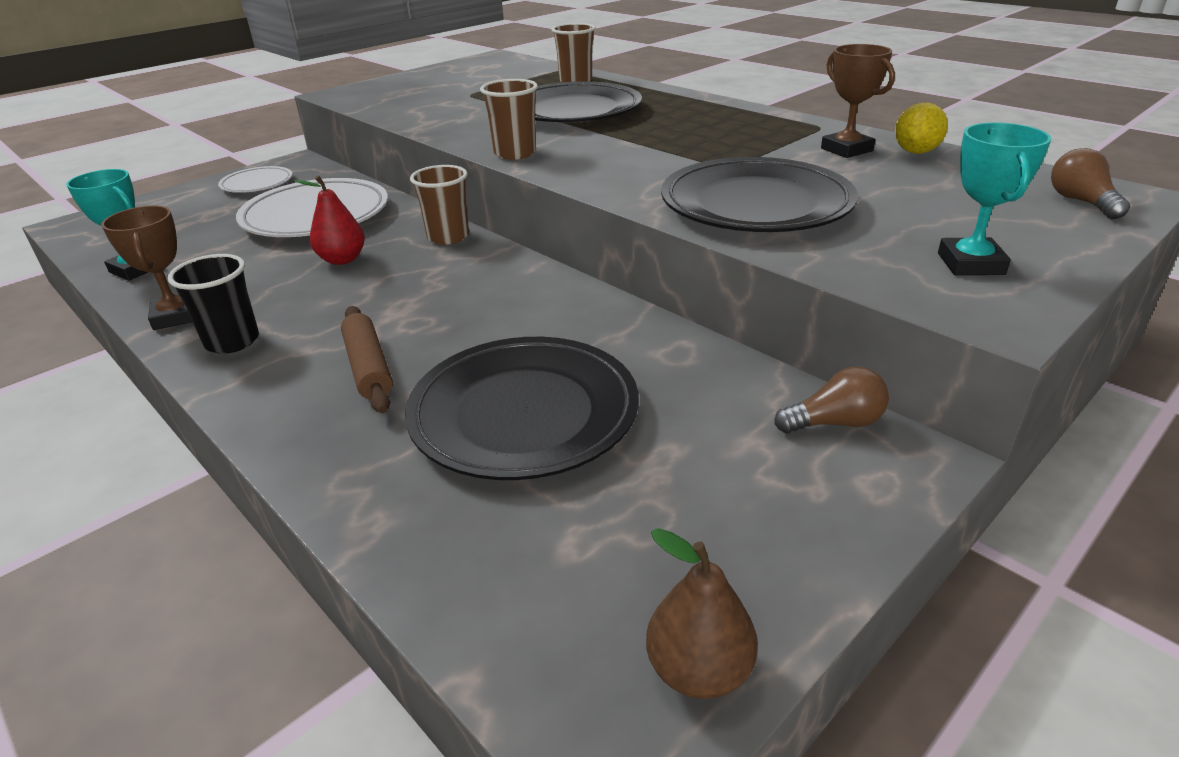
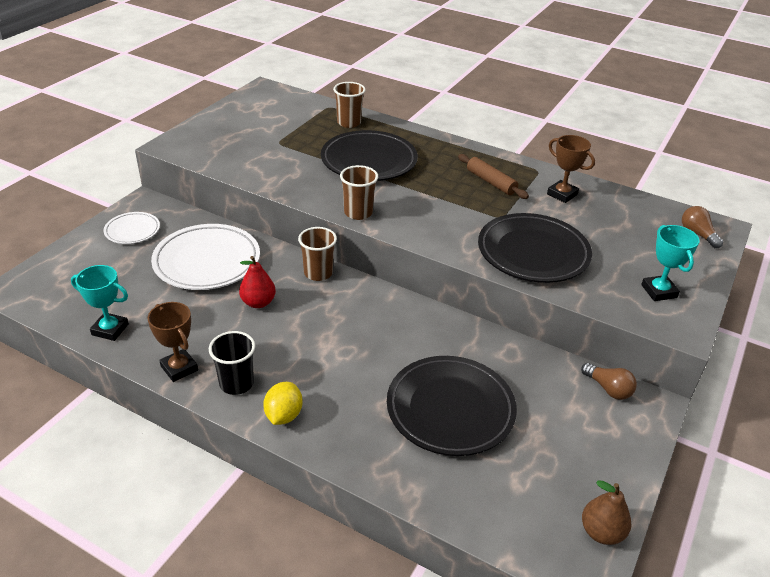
camera: 20 degrees left, 5 degrees up
brown rolling pin [341,306,393,413] -> brown rolling pin moved to [458,154,529,199]
brown light bulb [775,367,889,434] -> brown light bulb turned 75 degrees clockwise [581,363,637,400]
yellow lemon [895,102,948,154] -> yellow lemon moved to [263,382,303,425]

